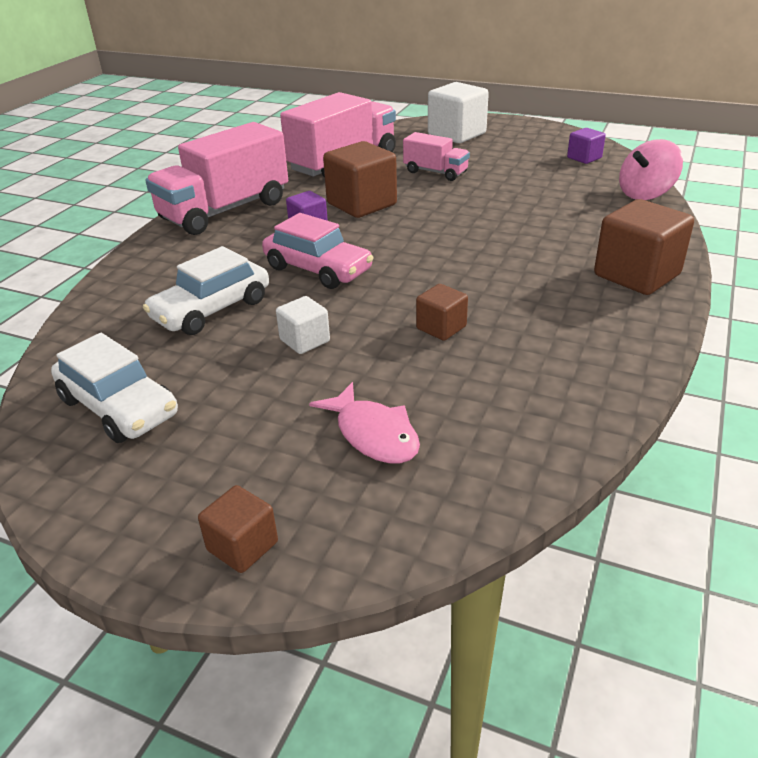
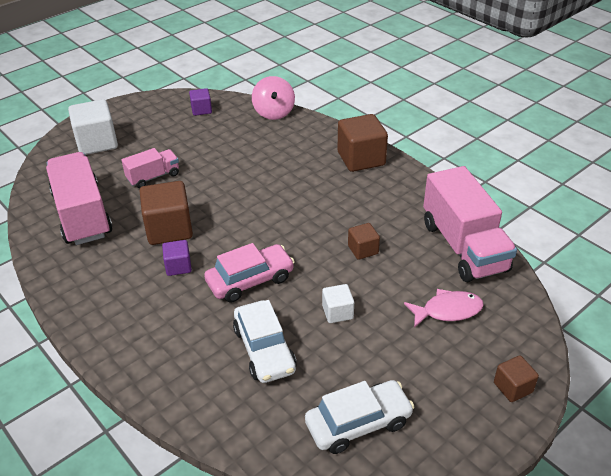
camera: 65 degrees left, 5 degrees up
pink truck [145,122,288,235] -> pink truck moved to [423,166,517,282]

